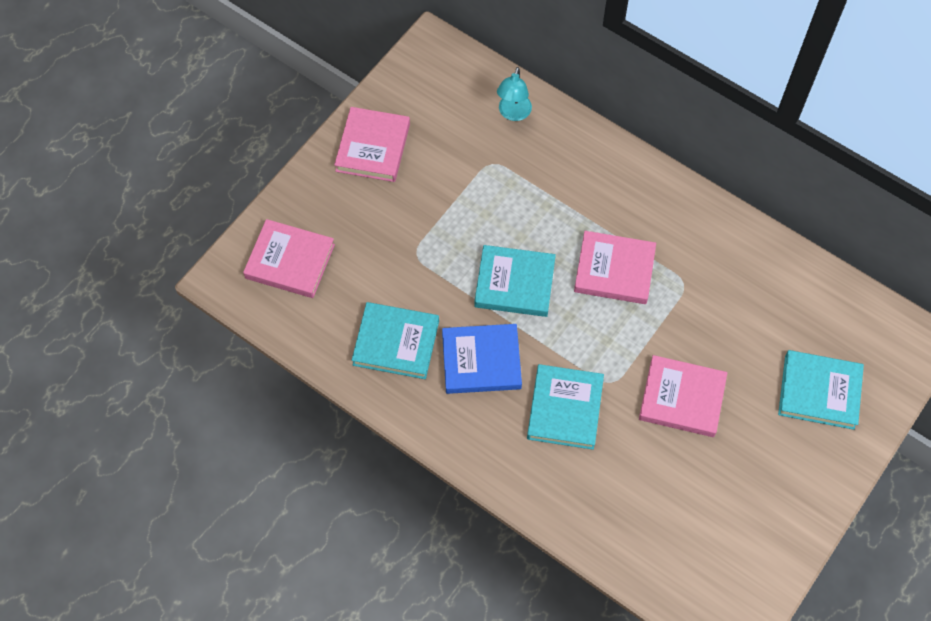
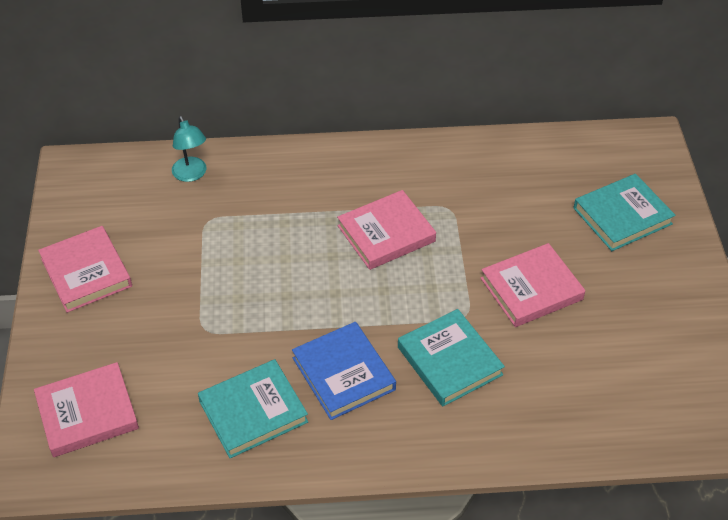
camera: 40 degrees left, 15 degrees down
blue book [442,324,522,394] -> blue book turned 75 degrees counterclockwise [292,322,396,420]
turquoise book [474,245,556,317] -> none

